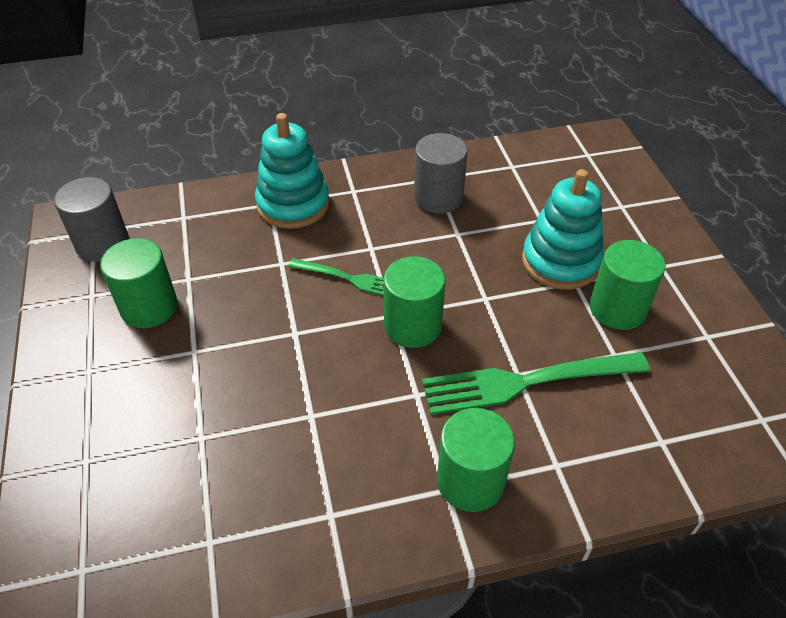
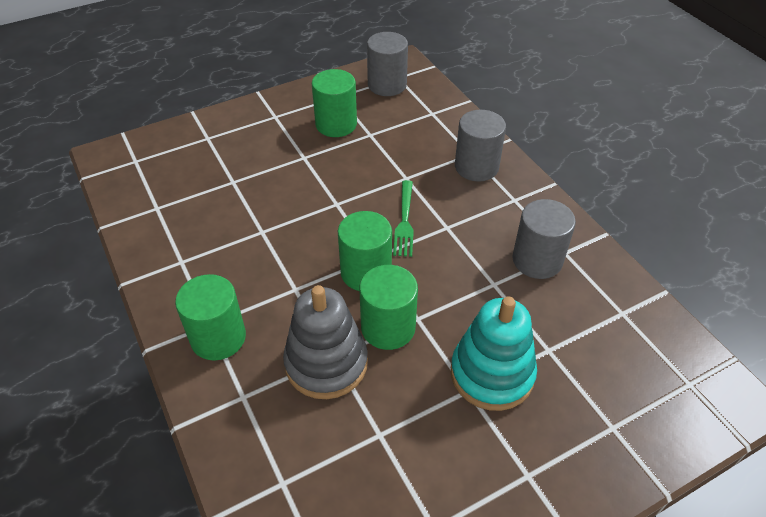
camera: 75 degrees right, 0 degrees up
turquoise stacking toy [255,113,329,229] -> grey cylinder [455,110,506,182]
green fork [422,352,650,415] -> grey stacking toy [283,285,368,399]
green cylinder [590,240,665,330] -> green cylinder moved to [359,265,418,350]

